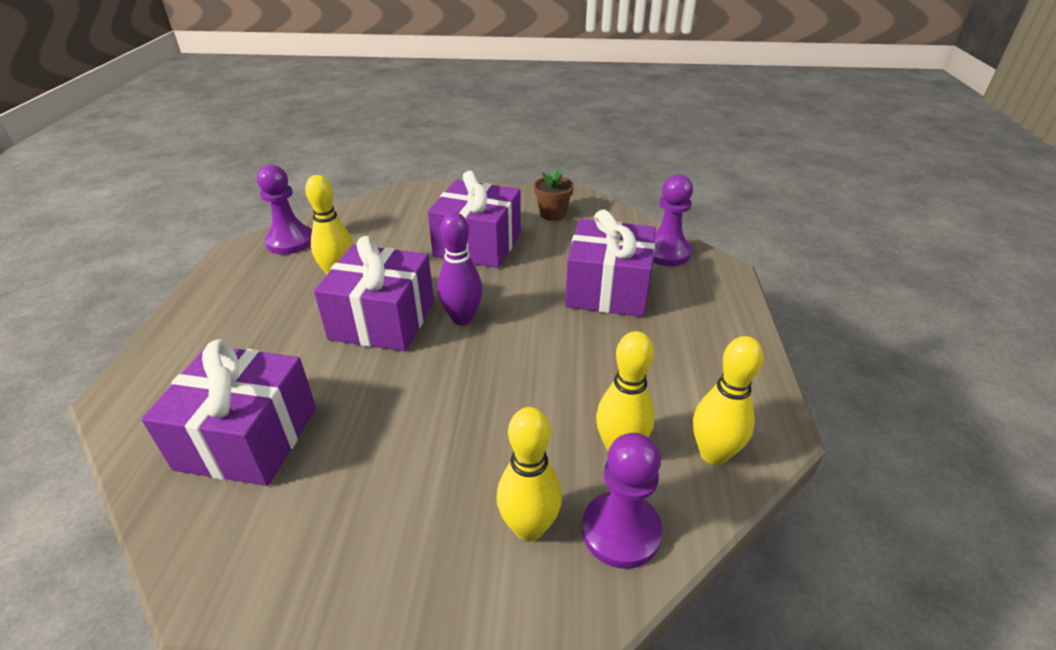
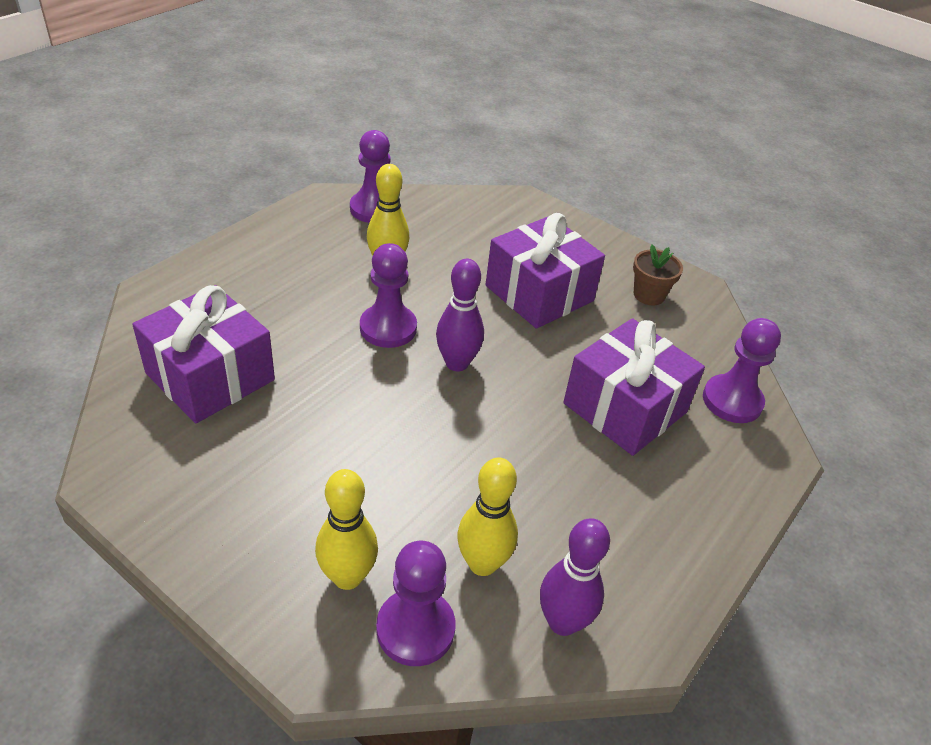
camera: 30 degrees right, 5 degrees up
purple gift [314,236,434,352] -> purple pawn [360,243,417,348]
yellow bowling pin [693,336,763,465] -> purple bowling pin [540,518,610,636]

